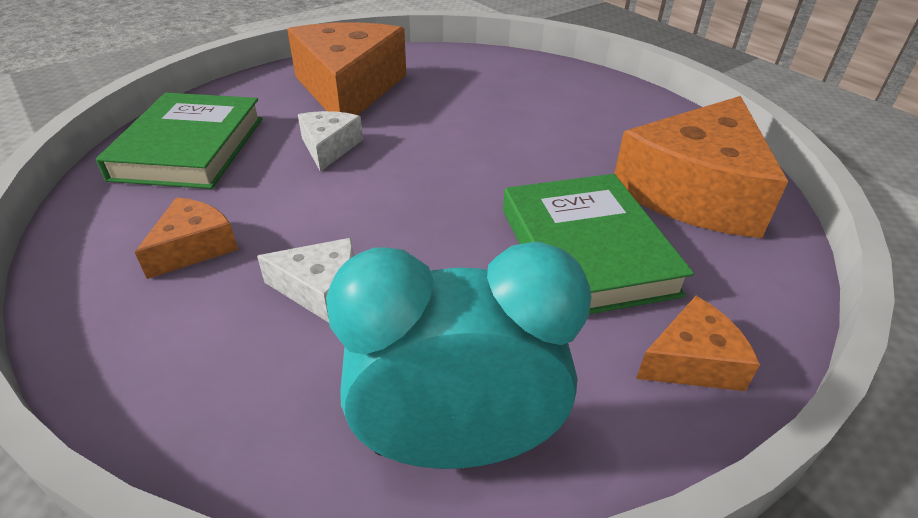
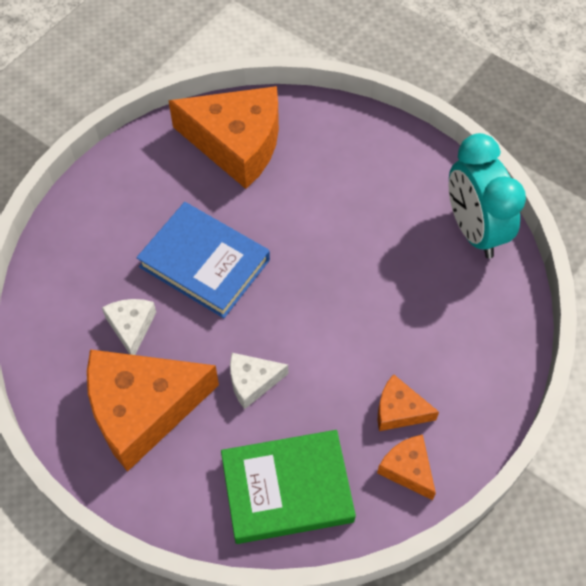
camera: 105 degrees left, 20 degrees up
white cheese [257,238,354,323] -> white cheese moved to [102,299,156,355]
green book [503,174,694,314] -> none
orange cheese [636,296,760,391] -> orange cheese moved to [377,435,436,500]
none -> blue book [136,202,270,318]

